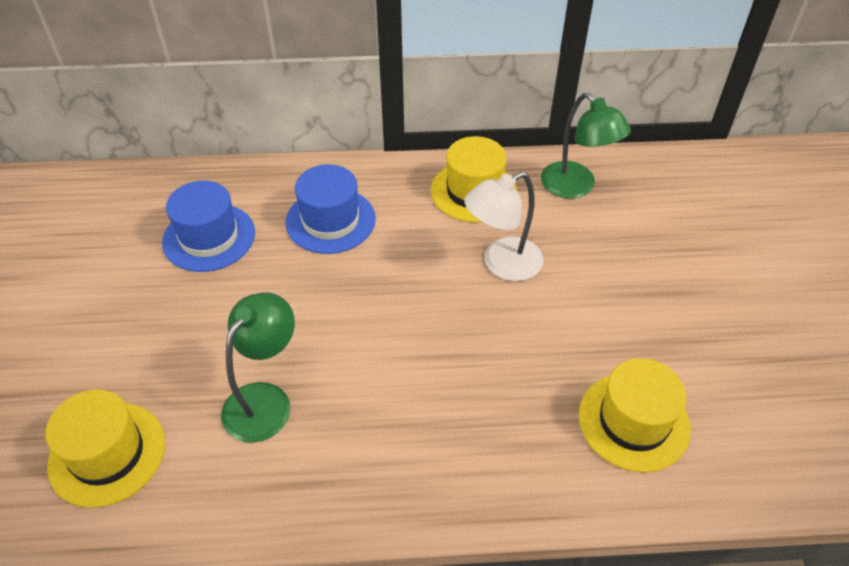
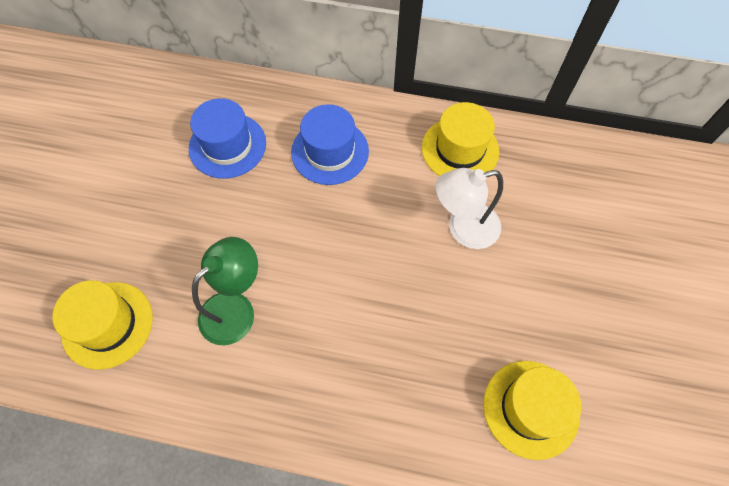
camera: 15 degrees right, 15 degrees up
green lamp [541,92,631,199] -> none

